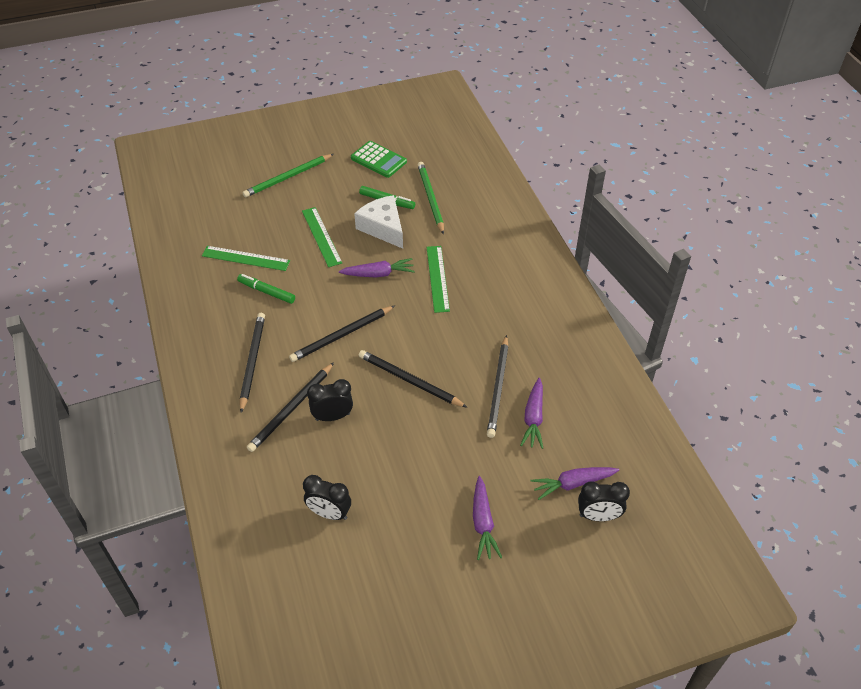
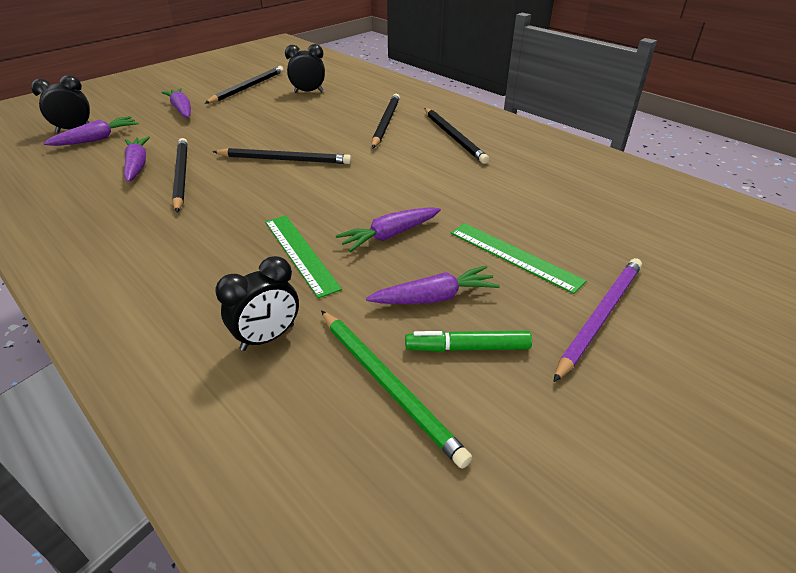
camera: 155 degrees right, 10 degrees down
green ruler [202,246,290,271] -> none
green marker [237,274,295,304] -> none
green pencil [242,154,334,198] -> none
black pencil [289,306,395,362] -> black pencil moved to [205,66,284,104]
black clock [307,379,353,421] -> black clock moved to [215,256,299,351]
green calculator [351,141,407,178] -> none
white cheese [354,195,403,249] -> purple carrot [366,266,500,304]
none -> purple pencil [553,258,642,382]

